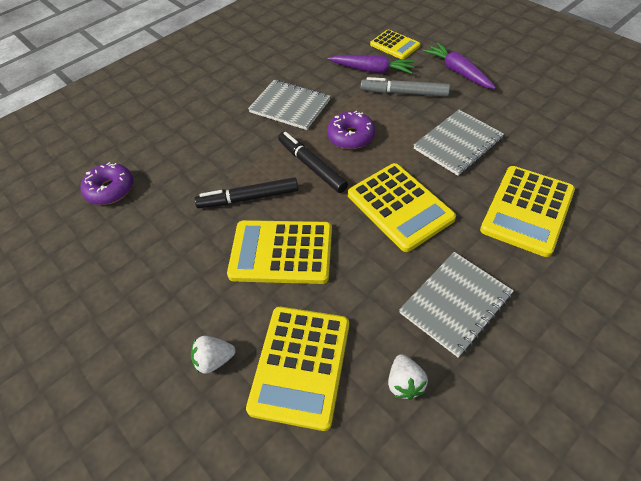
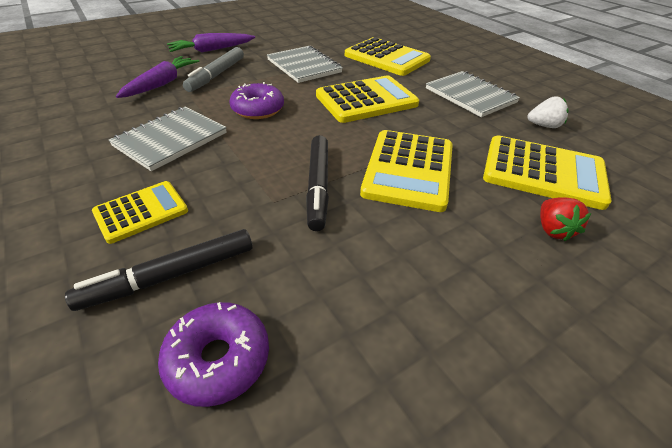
camera: 85 degrees left, 10 degrees down
white strawberry [191,336,235,374] -> red strawberry [540,197,592,242]
black marker [278,132,348,193] -> black marker moved to [65,229,253,311]
yellow calculator [370,29,420,59] -> yellow calculator moved to [92,181,188,244]

